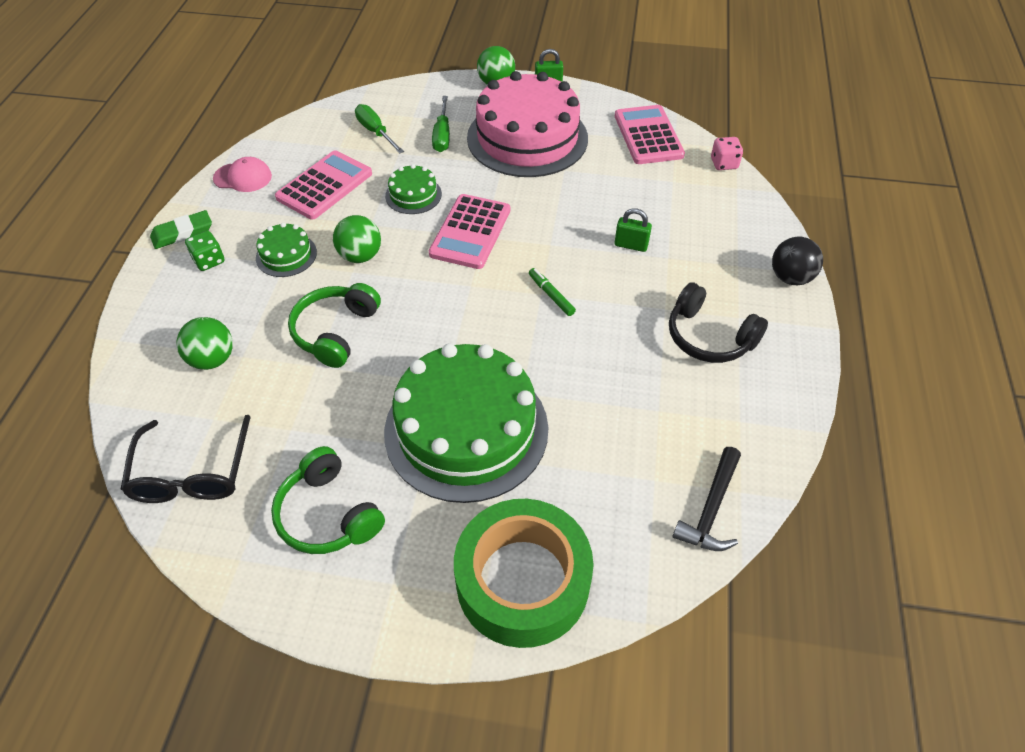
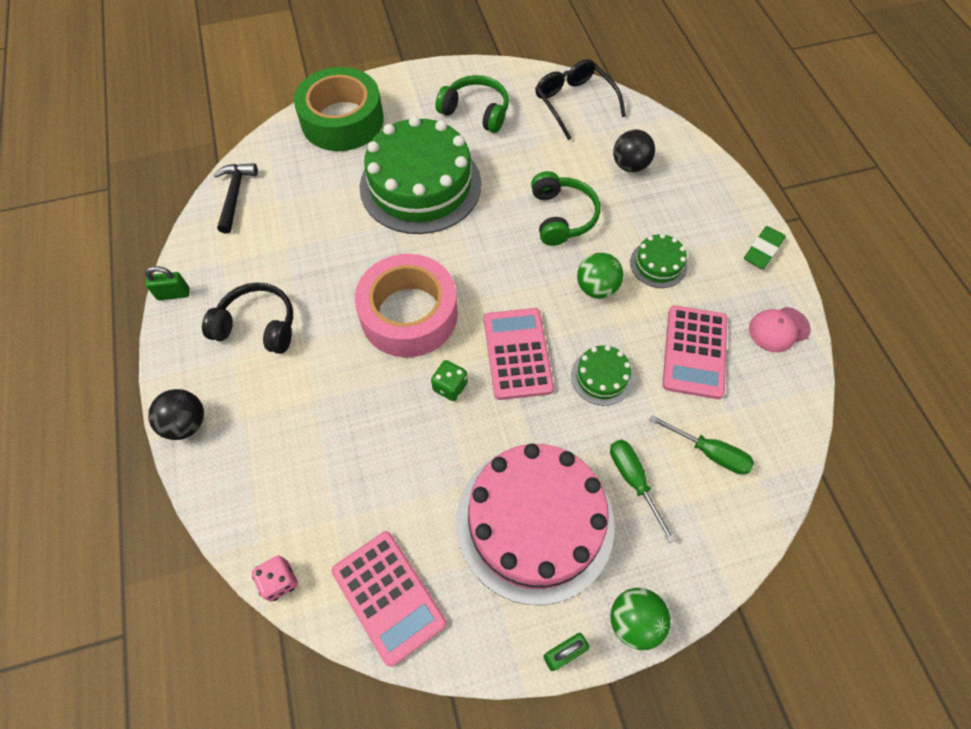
camera: 155 degrees right, 10 degrees up
green ball [177,317,233,370] -> black ball [613,129,655,172]
green dice [185,230,225,271] -> green dice moved to [431,360,468,401]
green marker [529,268,576,316] -> pink tape [354,254,458,357]
green padlock [615,208,652,252] -> green padlock moved to [145,266,190,301]

